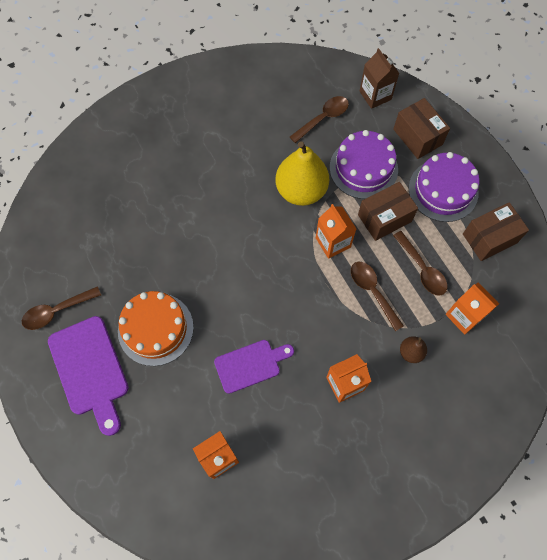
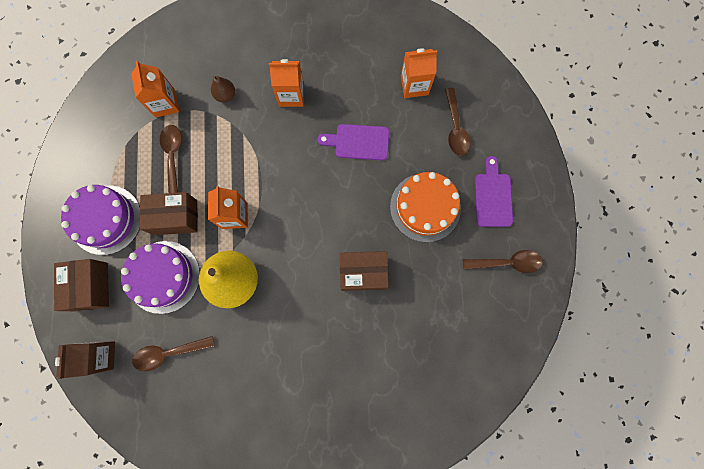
camera: 155 degrees left, 10 degrees up
purple cutting board [48,316,129,436] -> purple cutting board [475,156,513,227], size x0.66
brown spoon [351,262,404,331] -> brown spoon moved to [445,88,471,156]
brown box [463,202,529,261] -> brown box moved to [340,251,389,291]

